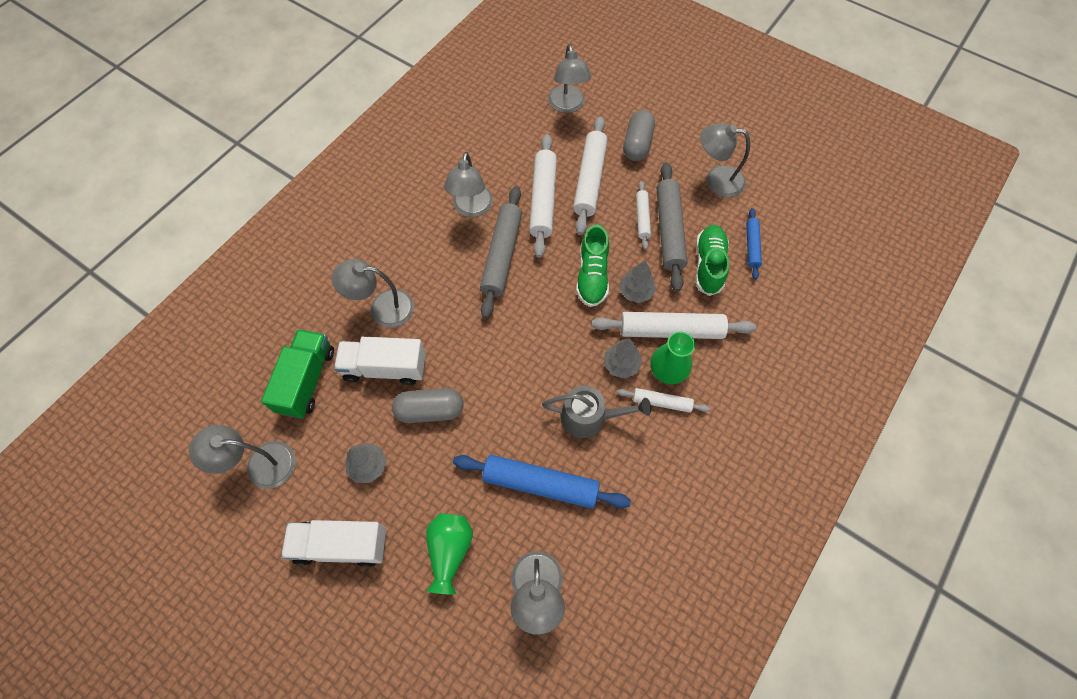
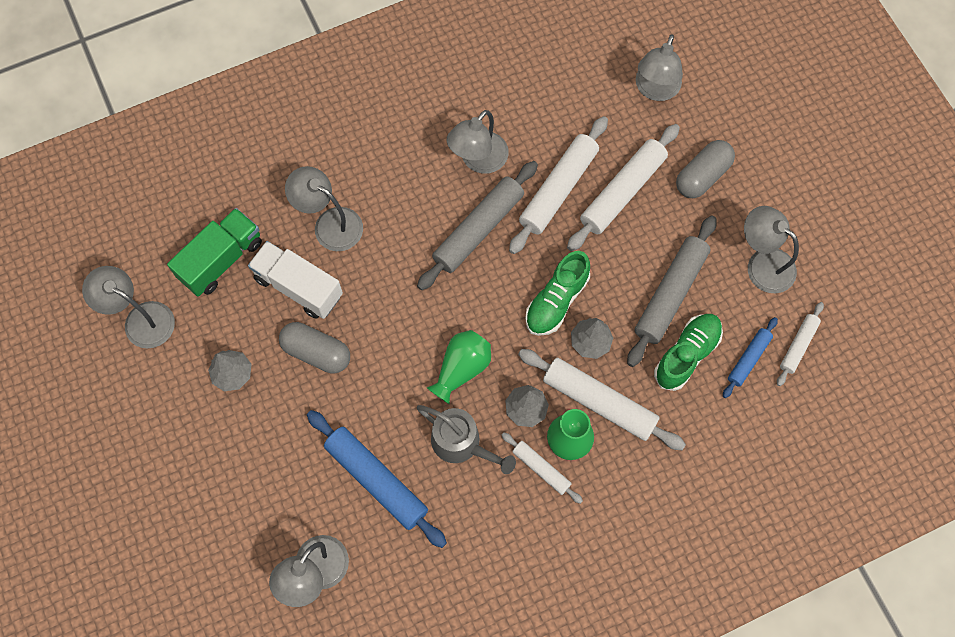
camera: 30 degrees right, 5 degrees up
white truck [281,520,386,567] -> none
green vase [426,513,473,594] -> green vase moved to [427,330,491,404]
white rolling pin [636,181,651,250] -> white rolling pin moved to [777,302,824,386]

